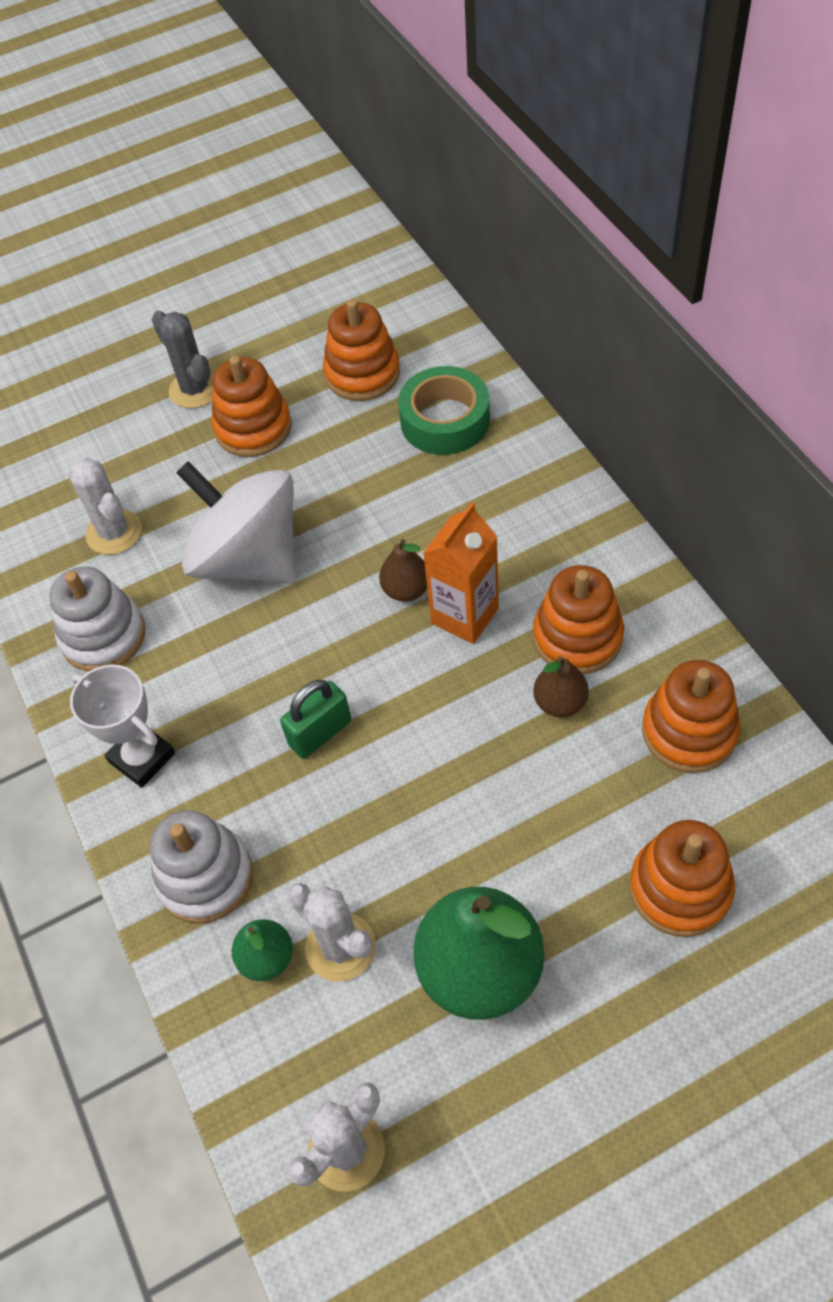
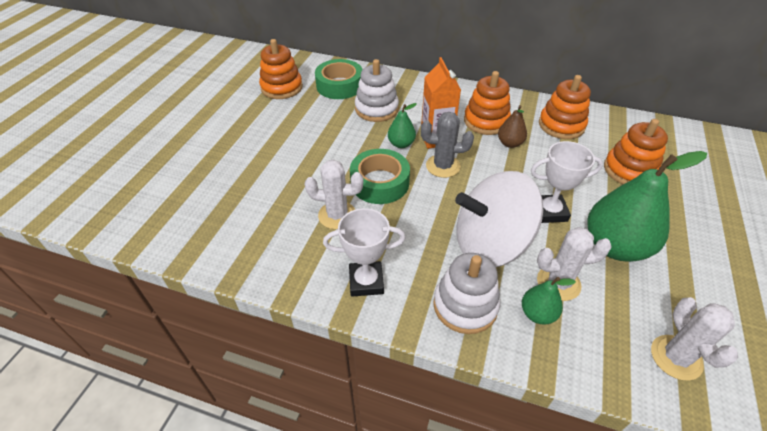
camera: 50 degrees left, 10 degrees down
white stacking toy [49,567,145,672] -> white stacking toy moved to [355,59,399,122]
white cactus [68,458,142,555] -> white cactus moved to [305,159,363,229]
grey cactus [152,311,214,409] -> grey cactus moved to [421,112,474,178]
white spinning top [176,461,296,584] -> white spinning top moved to [455,171,543,267]
orange stacking toy [211,355,292,457] -> none
green padlock [280,680,351,759] -> none
brown pear [379,539,427,602] -> green pear [388,103,417,148]
none -> green tape [350,149,410,204]
none -> white trophy [531,141,603,223]

